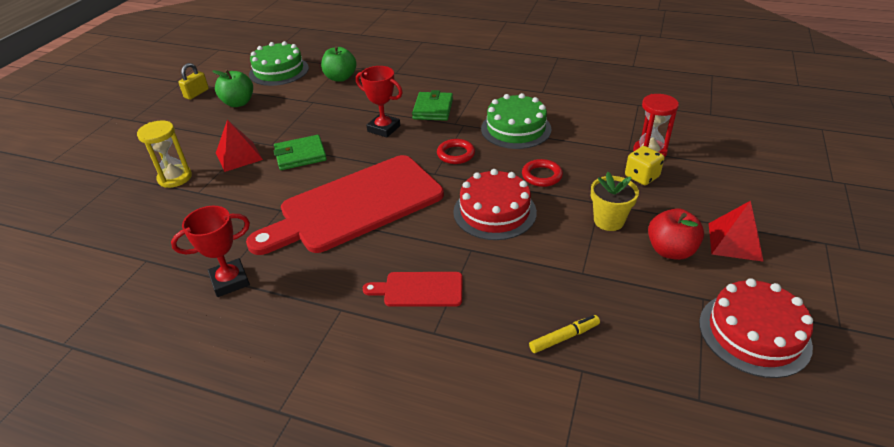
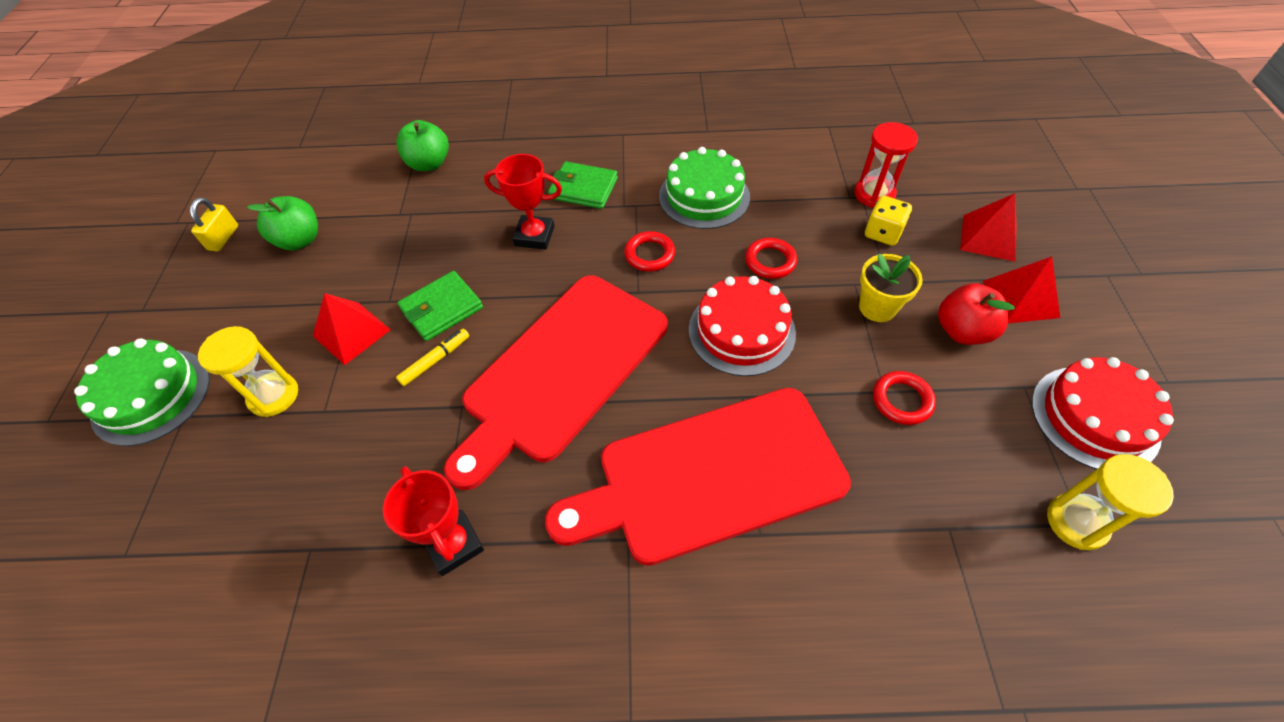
camera: 20 degrees left, 15 degrees up
red trophy [171,206,250,297] -> red trophy turned 75 degrees counterclockwise [383,466,484,576]
green cake [249,41,309,86] -> green cake moved to [74,338,210,446]
red cutting board [363,272,463,307] -> red cutting board [545,388,851,566], size x2.28
green wallet [412,90,453,121] -> green wallet turned 60 degrees counterclockwise [548,161,618,209]
yellow marker [529,315,600,353] -> yellow marker moved to [396,329,469,386]
none -> red ring [873,371,936,425]
none -> red pyramid [960,193,1016,262]
none -> yellow hourglass [1047,454,1174,550]

